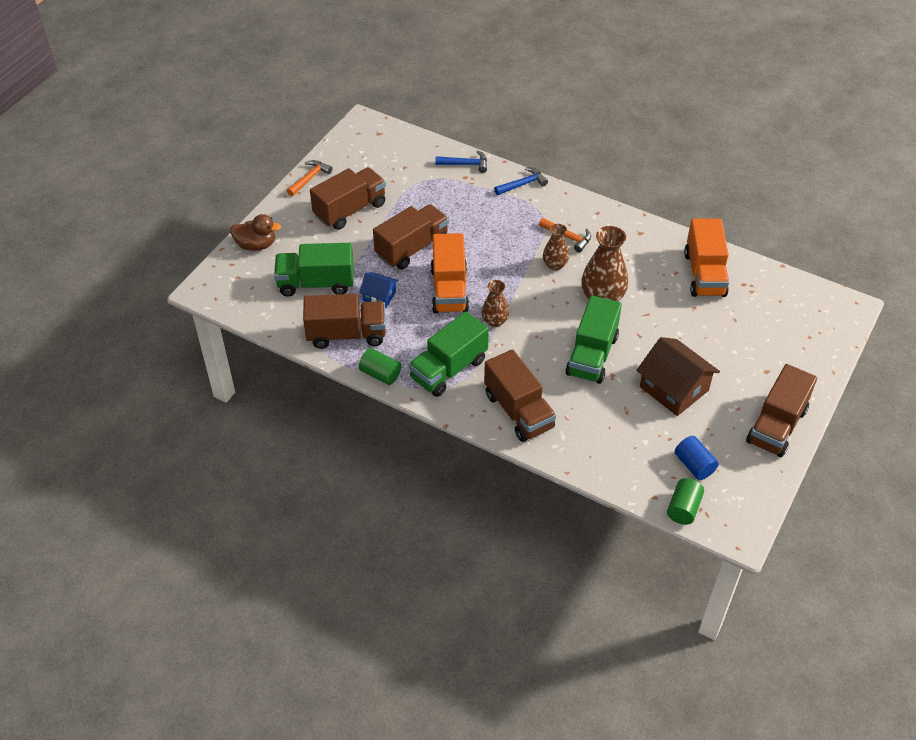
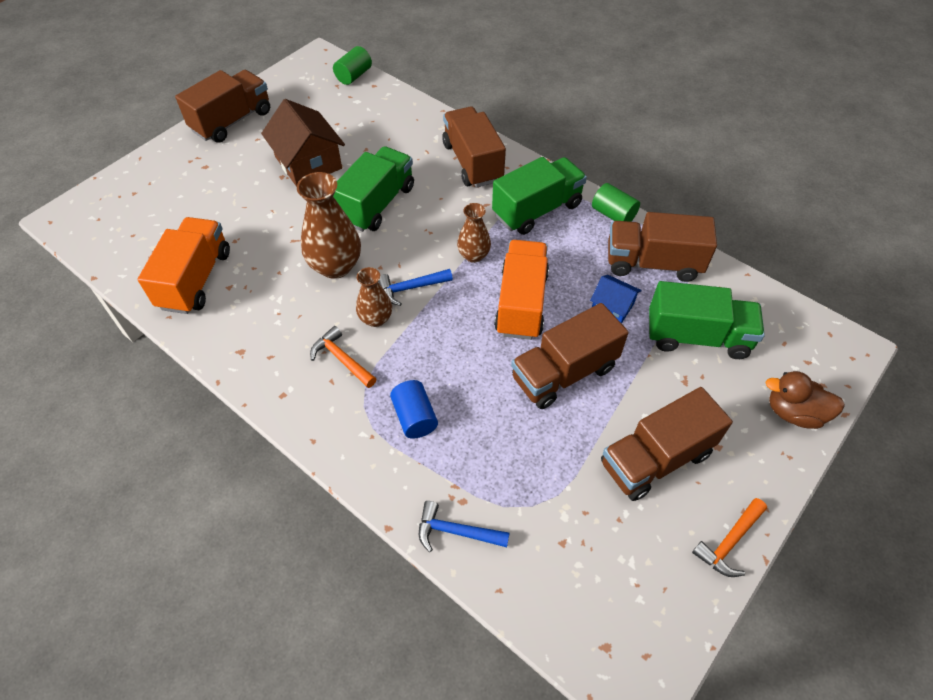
camera: 170 degrees left, 5 degrees up
blue hammer [494,167,548,195] -> blue hammer moved to [378,269,453,306]
blue cylinder [675,436,719,480] -> blue cylinder moved to [390,380,438,439]

